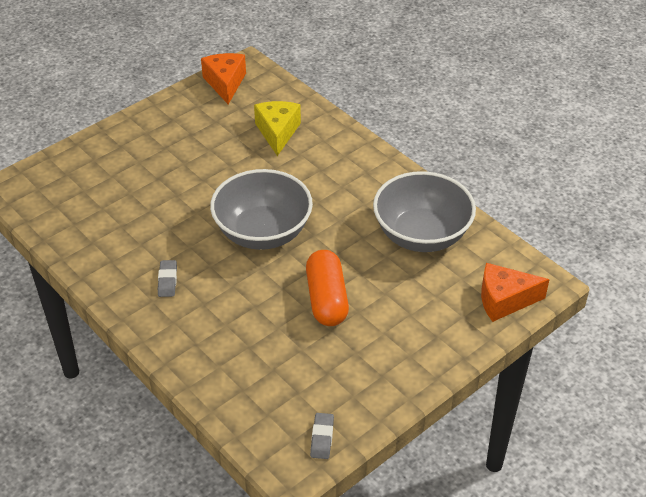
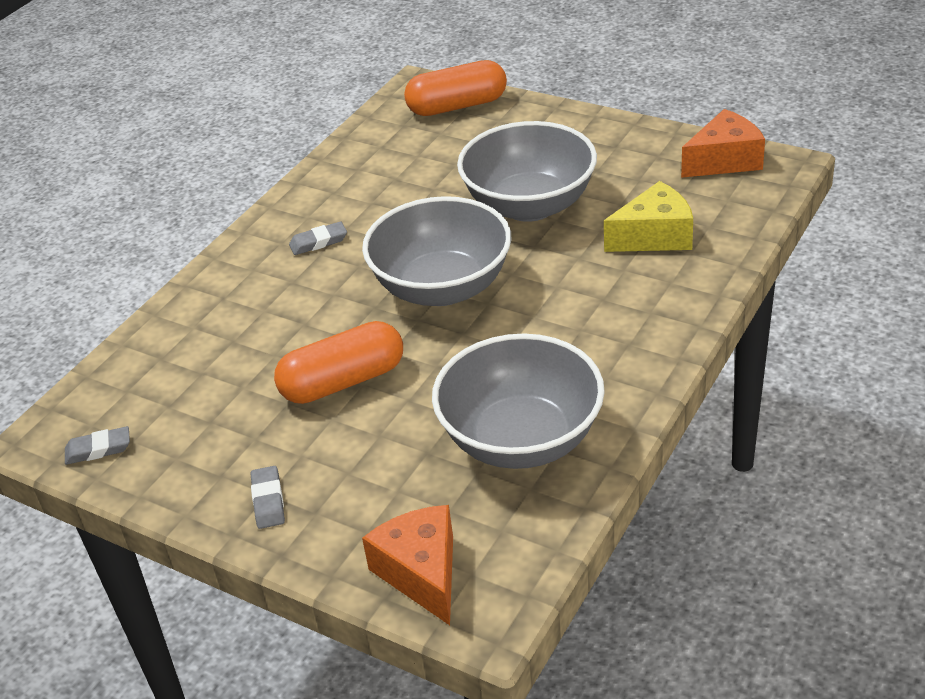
camera: 75 degrees right, 5 degrees down
none -> grey eraser [251,466,285,529]
none -> orange capsule [404,60,507,116]
none -> grey bowl [457,121,597,222]

